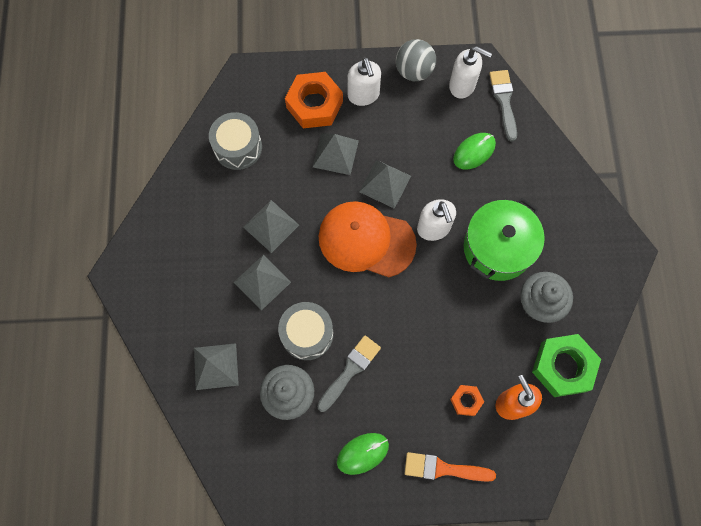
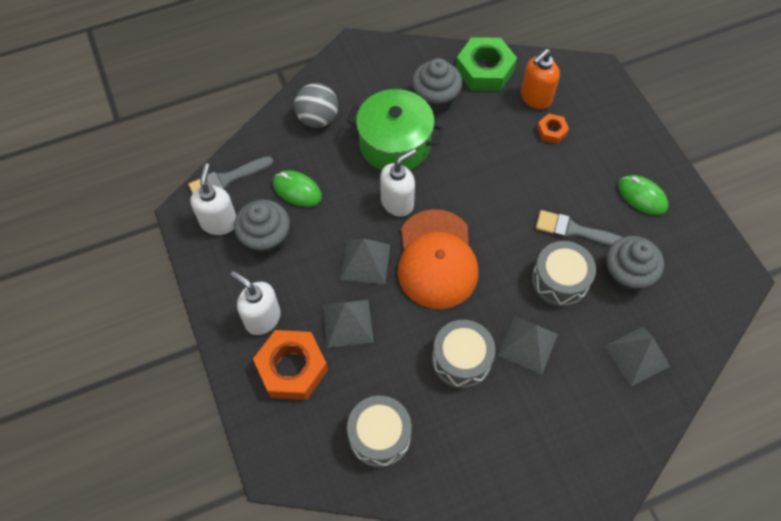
camera: 110 degrees left, 10 degrees down
grey pyramid [243,200,299,253] -> grey drum [432,320,495,389]
white soap dispenser [347,57,381,106] -> white soap dispenser turned 105 degrees counterclockwise [230,271,281,335]
grey ball [396,39,436,81] -> grey ball moved to [294,83,338,128]
orange brush [405,452,496,482] -> none
none -> grey cupcake [234,199,290,256]

